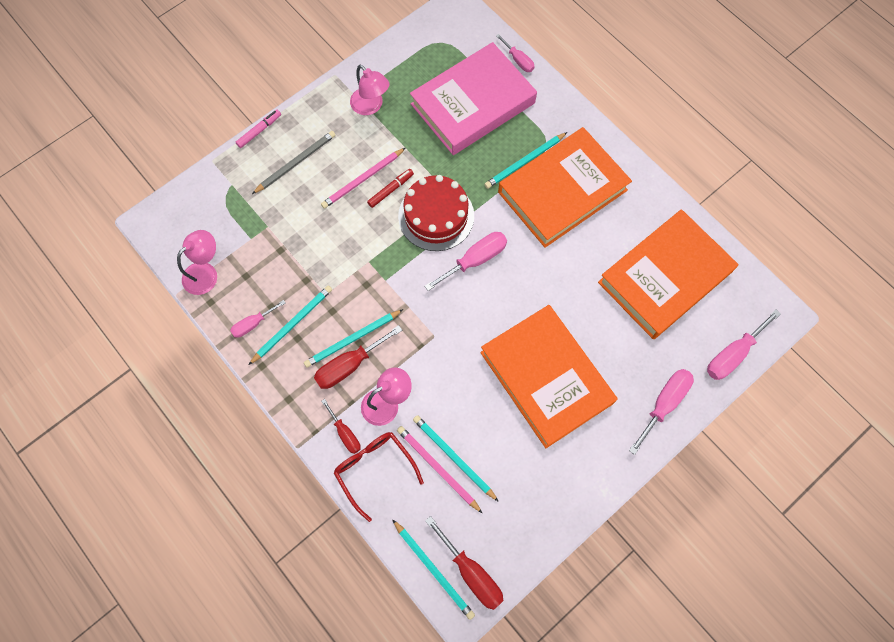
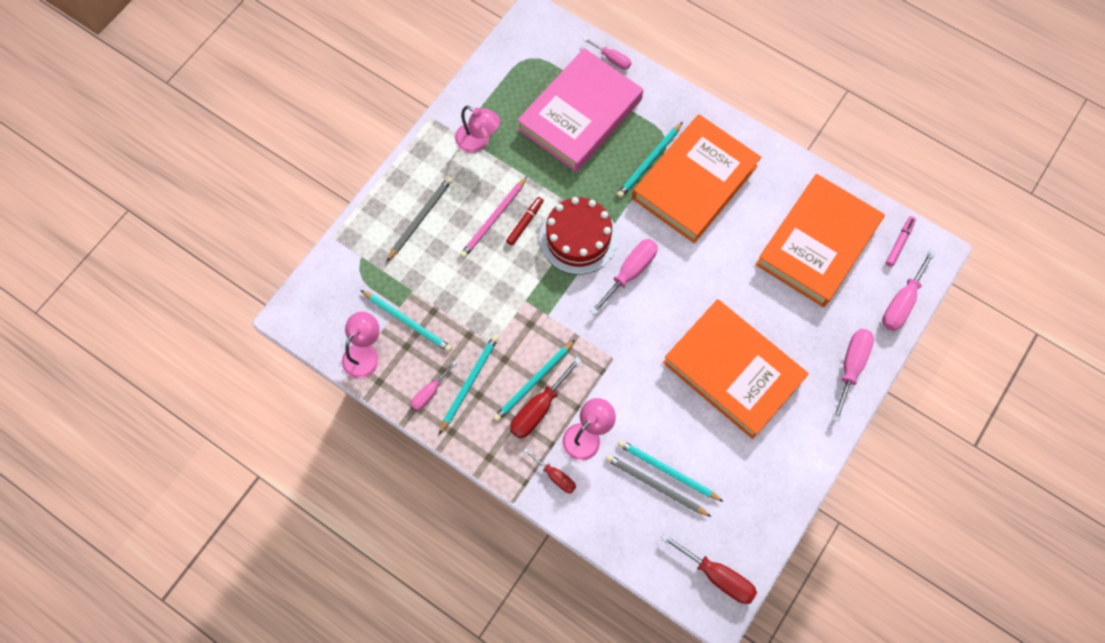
camera: 15 degrees left, 0 degrees up
pink marker [236,110,281,148] -> pink marker moved to [886,216,916,267]
red glasses [334,432,424,522] -> none
turquoise pencil [392,519,475,620] -> turquoise pencil moved to [361,290,452,352]
pink pencil [397,426,482,513] -> grey pencil [605,454,712,517]

